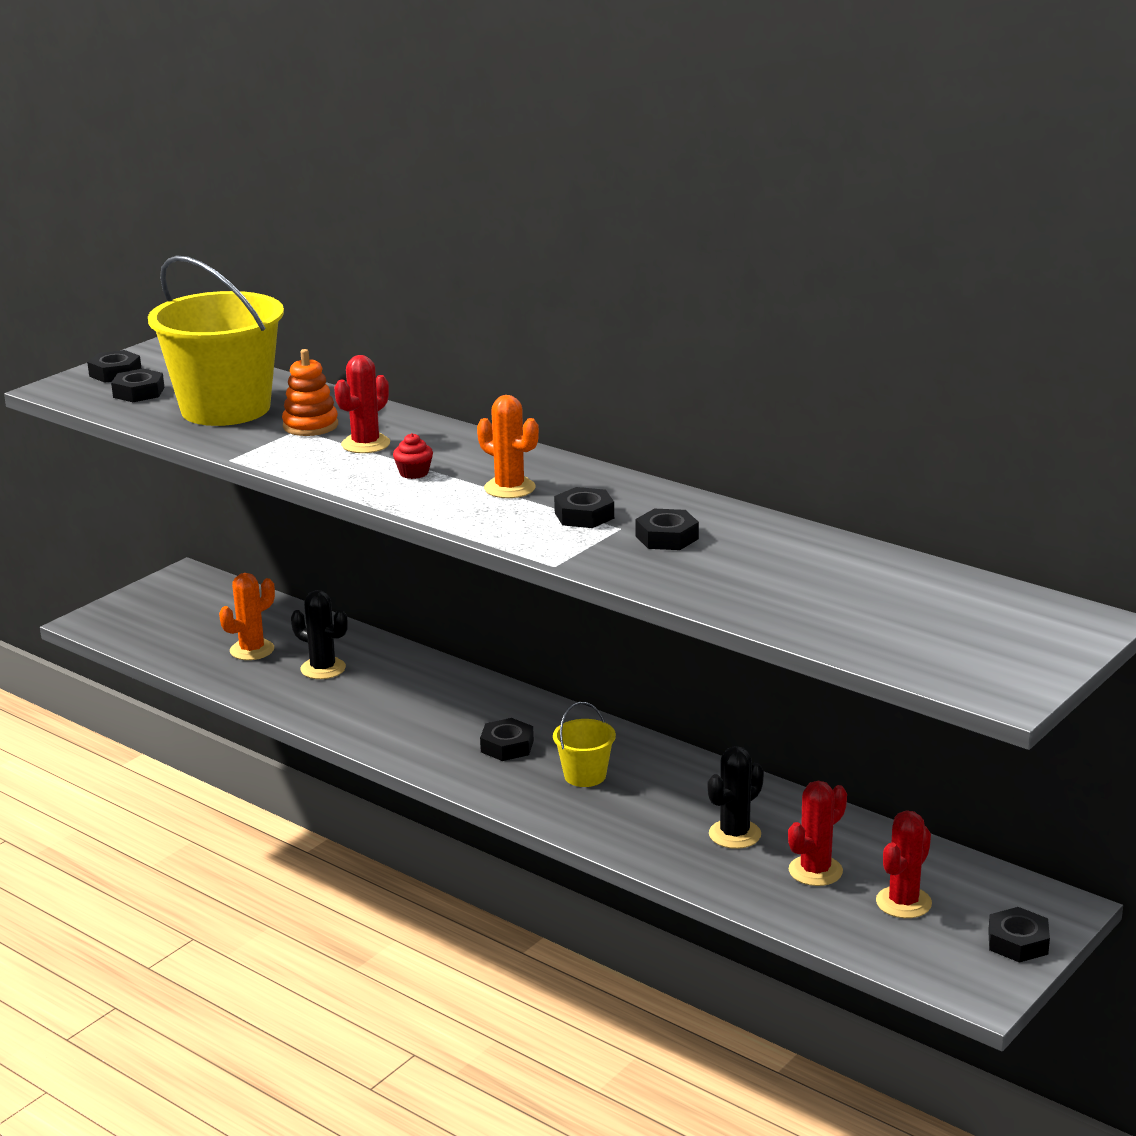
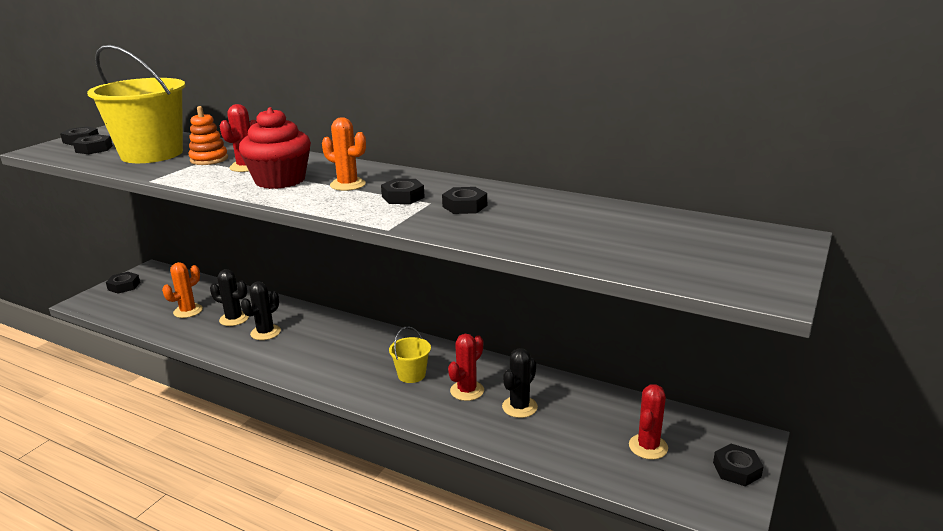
camera: 10 degrees left, 0 degrees up
red cupcake [393,433,433,479] -> red cupcake [239,107,311,189], size x2.50
black nut [480,718,534,761] -> black nut moved to [106,272,140,293]
red cactus [788,781,847,886] -> red cactus moved to [448,334,484,401]
none -> black cactus [241,281,281,340]

